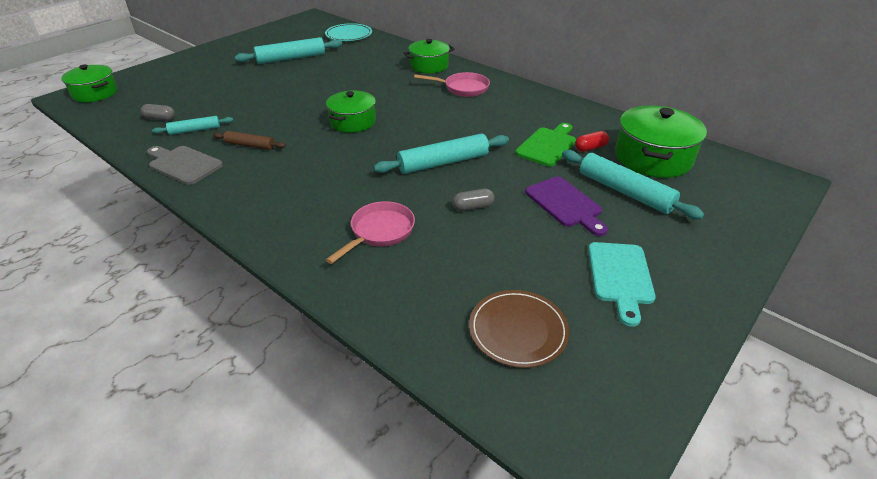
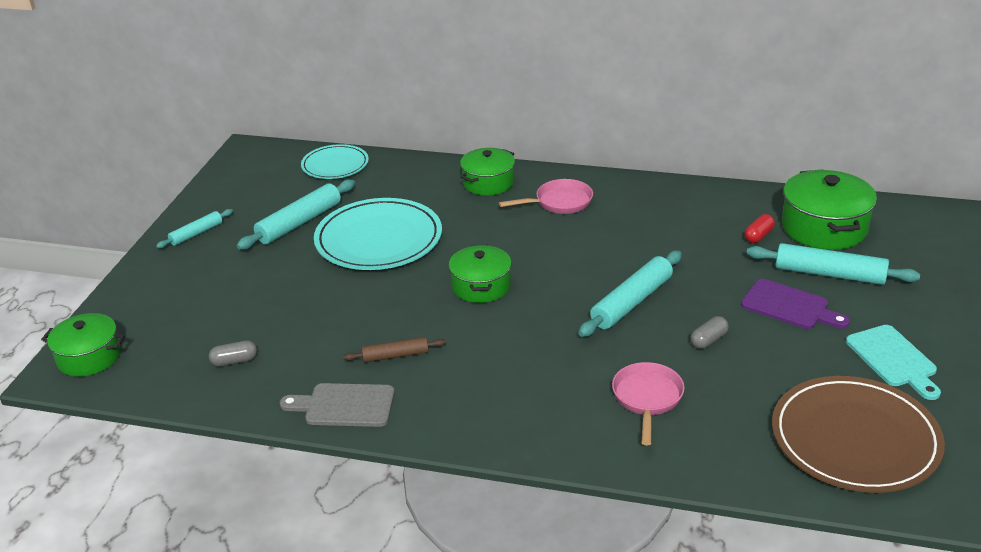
camera: 25 degrees left, 5 degrees down
turquoise rolling pin [152,116,233,135] -> turquoise rolling pin moved to [156,209,233,248]
brown plate [469,290,570,368] -> brown plate [772,376,945,493], size x1.71
green cutting board [515,123,576,166] -> none
none -> turquoise plate [314,198,442,270]

